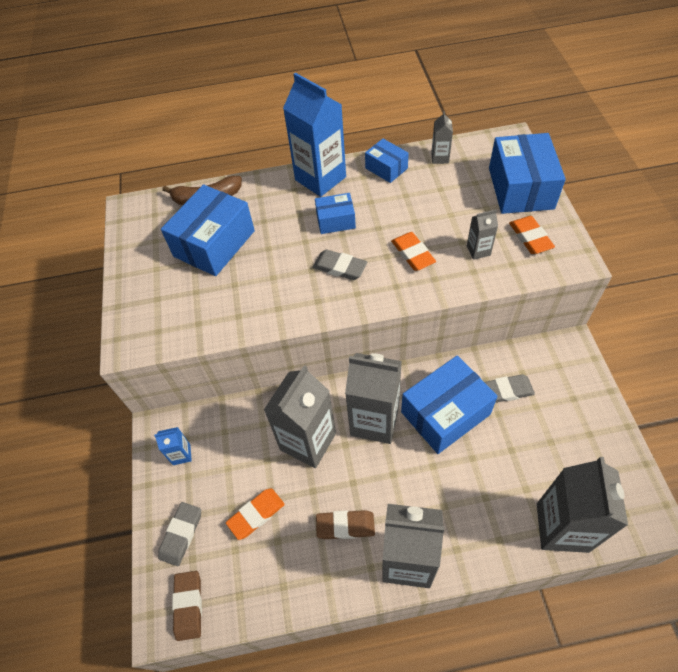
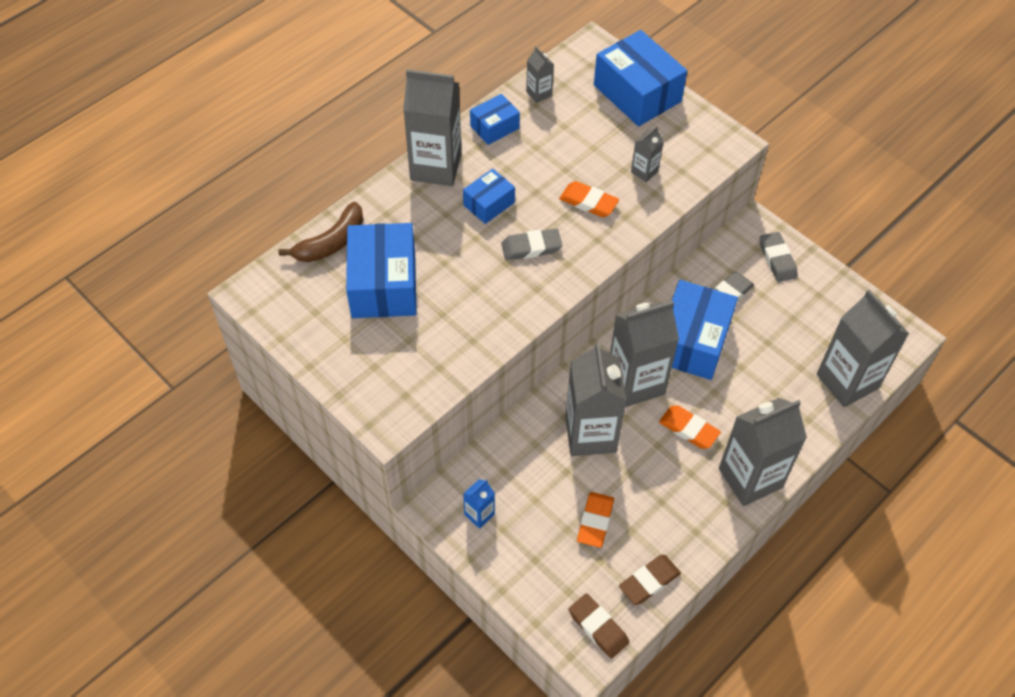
camera: 40 degrees left, 0 degrees up
grey eraser [158,502,201,566] -> grey eraser moved to [760,232,798,282]
blue carton [283,73,346,197] -> grey carton [403,69,462,186]
brown eraser [316,510,375,539] -> brown eraser moved to [619,555,681,605]
blue box [365,139,409,183] -> blue box turned 45 degrees counterclockwise [470,94,520,145]
orange eraser [509,216,555,254] -> orange eraser moved to [659,405,721,449]

